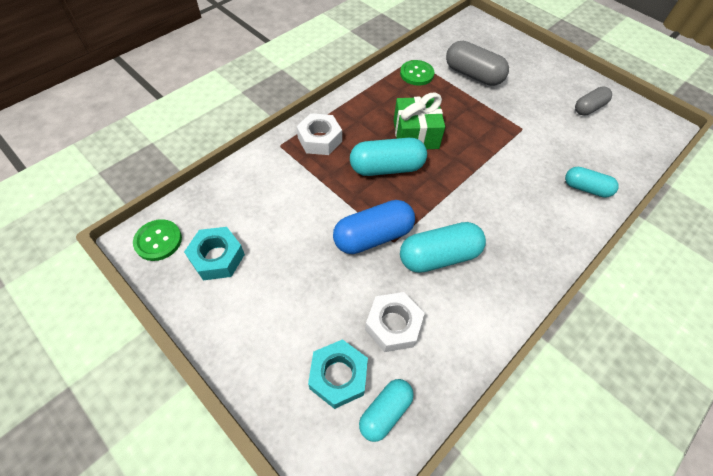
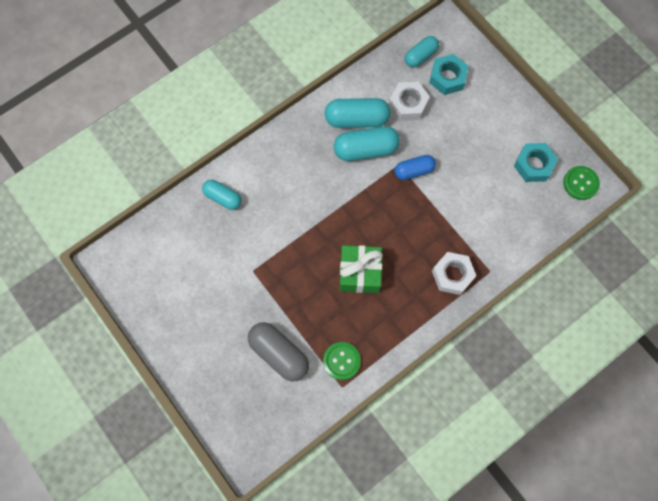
camera: 170 degrees left, 15 degrees up
blue capsule [333,200,415,254] -> blue capsule [395,155,436,180], size x0.64
turquoise capsule [350,138,427,176] -> turquoise capsule moved to [325,98,391,128]
grey capsule [575,86,612,116] -> none

